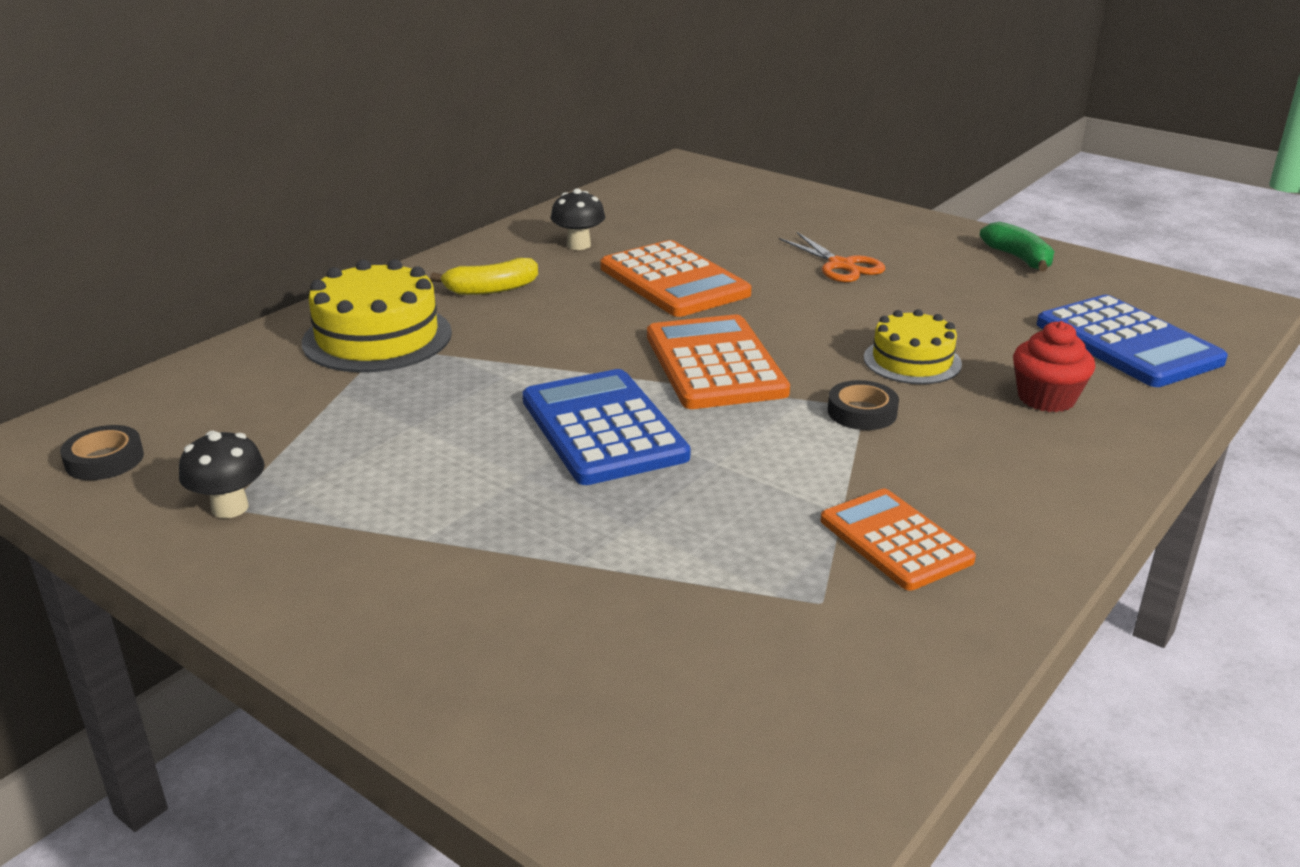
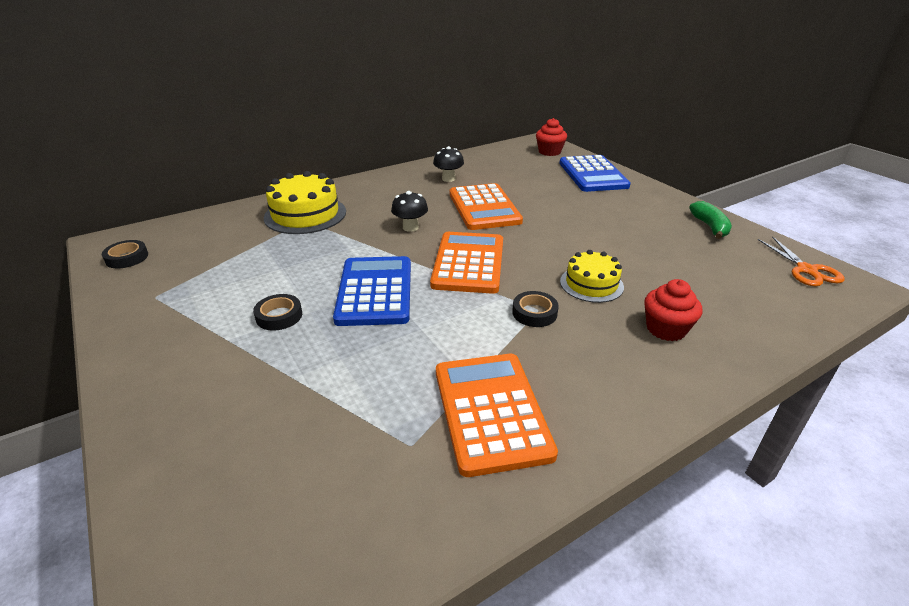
camera: 20 degrees right, 5 degrees up
black mushroom [179,431,265,518] -> black mushroom moved to [391,191,428,232]
yellow banana [430,258,538,295] -> none
orange scissors [779,232,885,282] -> orange scissors moved to [758,236,845,286]
orange calculator [821,489,976,591] -> orange calculator [436,354,558,477], size x1.50
blue calculator [1037,295,1228,387] -> blue calculator moved to [559,155,631,192]
none -> black tape [253,294,302,331]
none -> red cupcake [536,118,567,156]

